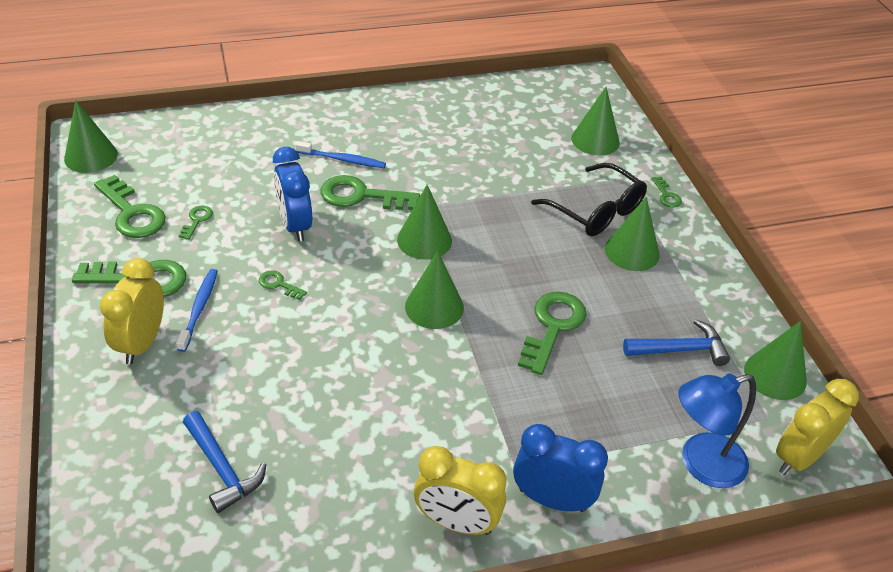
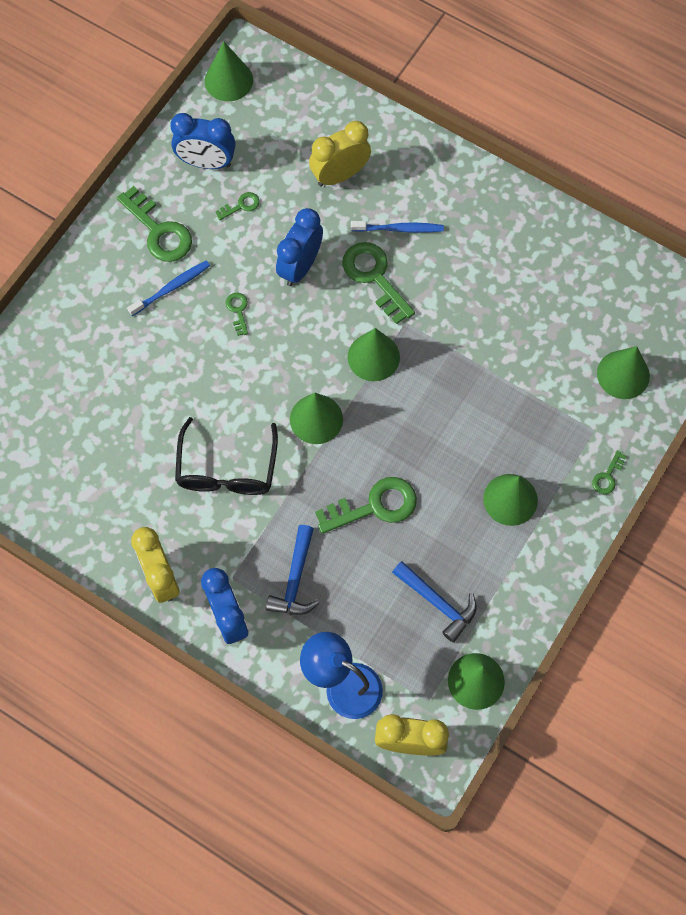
camera: 50 degrees right, 25 degrees up
green key [94,175,166,238] -> blue clock [170,113,236,169]
yellow clock [100,258,164,364] -> yellow clock moved to [309,121,371,187]
blue hammer [183,411,266,513] -> blue hammer moved to [266,525,319,615]
blue toothbrush [295,141,386,168] -> blue toothbrush turned 60 degrees counterclockwise [351,221,444,233]
black glasses [531,163,647,236] -> black glasses moved to [175,417,278,495]

